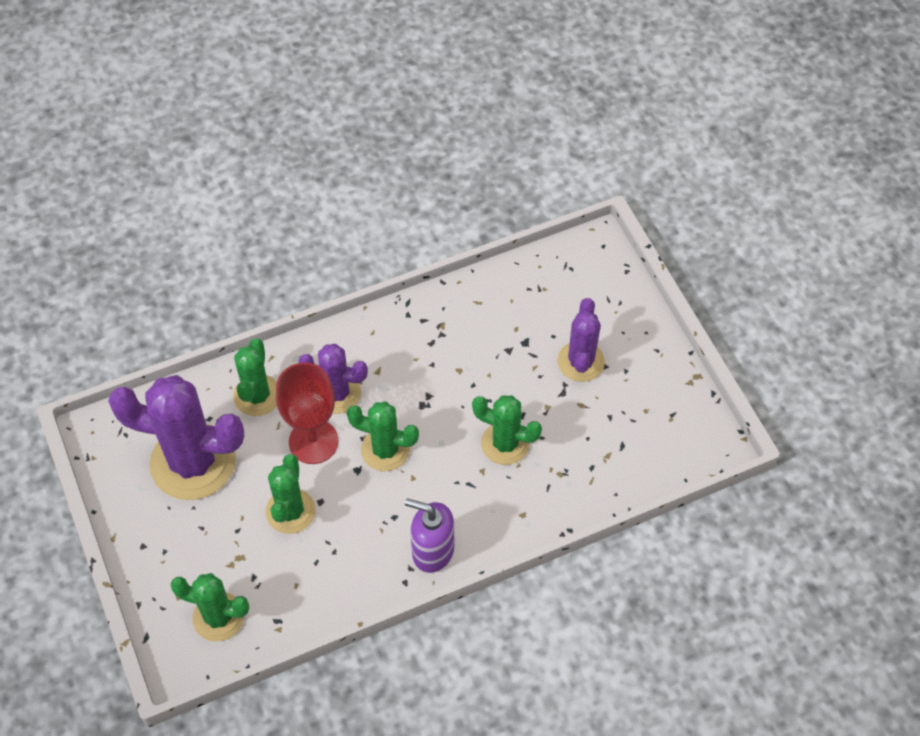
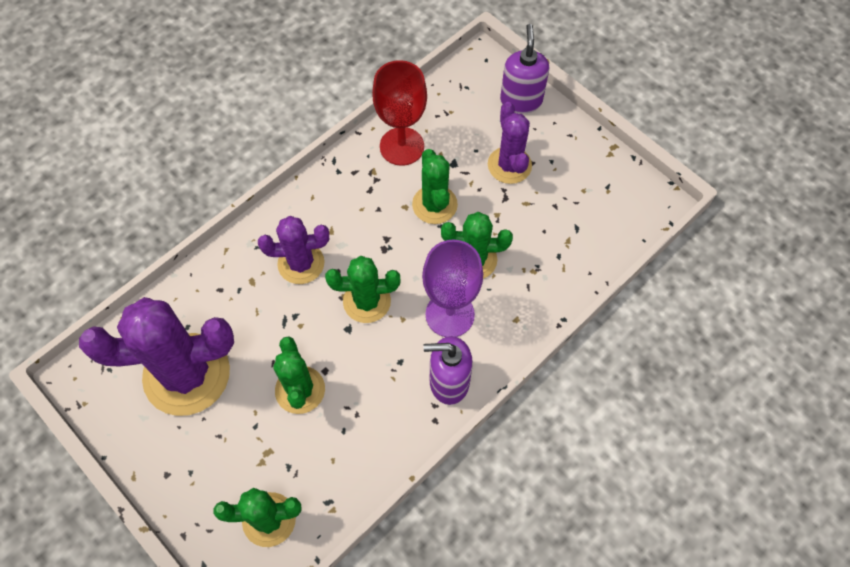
camera: 20 degrees left, 5 degrees up
green cactus [233,338,277,416] -> green cactus moved to [412,149,458,224]
red goblet [276,363,339,464] -> red goblet moved to [372,60,427,166]
none -> purple goblet [422,240,483,337]
none -> purple soap dispenser [500,24,549,114]

